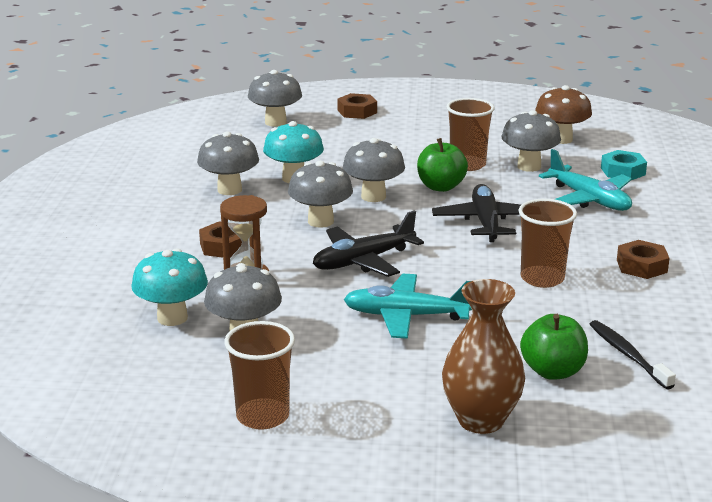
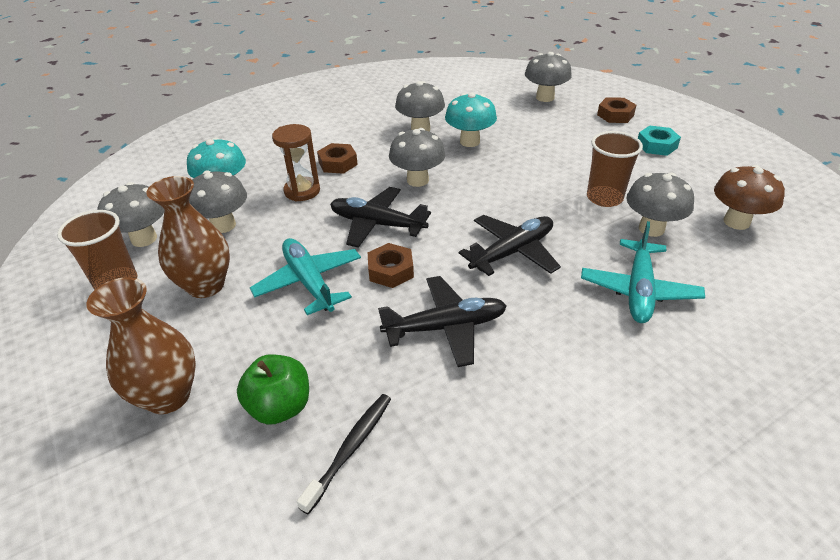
camera: 55 degrees right, 15 degrees up
grey mushroom [343,138,405,202] -> grey mushroom moved to [97,182,164,247]
green apple [417,138,468,192] -> none
brown cup [518,199,577,288] -> black plane [378,276,507,367]
turquoise nut [601,150,647,180] -> turquoise nut moved to [638,126,681,156]
brown nut [617,240,670,279] -> brown nut moved to [368,243,414,288]
none -> brown vase [146,176,230,298]

